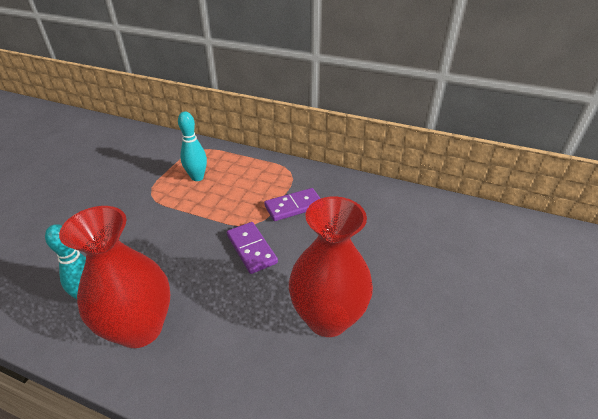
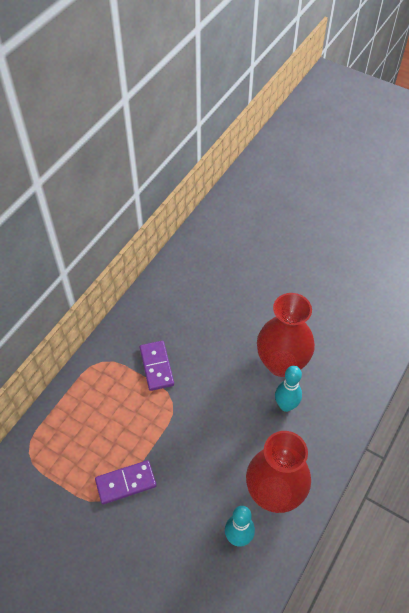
camera: 80 degrees left, 15 degrees up
turquoise bowling pin [178,111,207,181] -> turquoise bowling pin moved to [275,366,302,412]
purple domino [227,222,278,274] -> purple domino moved to [95,460,157,504]

